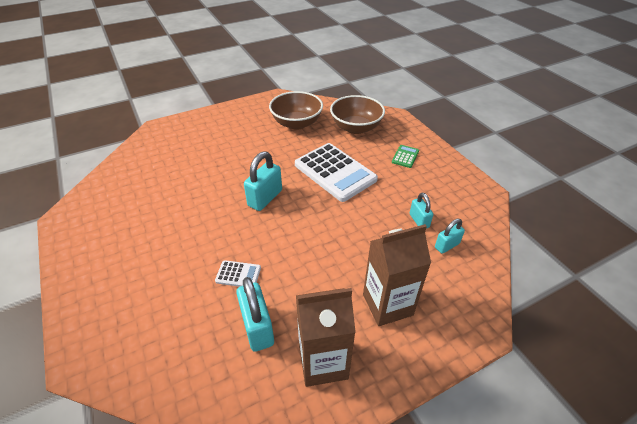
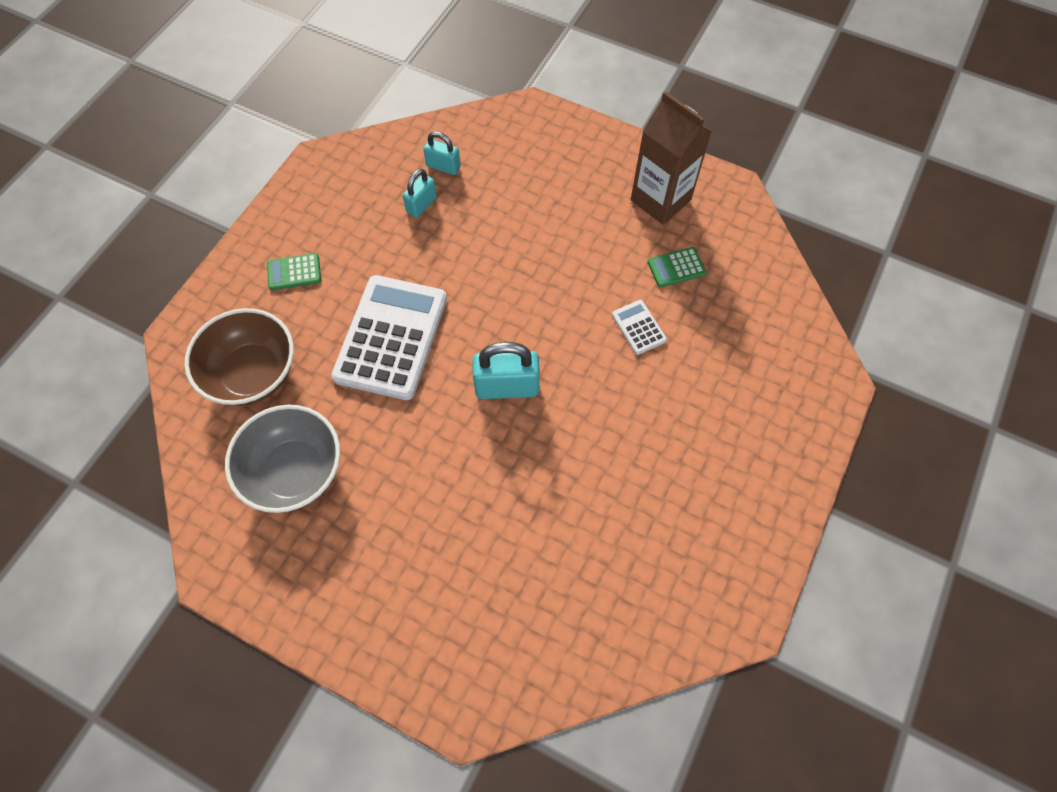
camera: 125 degrees left, 20 degrees up
turquoise padlock [236,277,274,352] -> green calculator [648,247,706,288]
brown bowl [269,91,323,130] -> grey bowl [225,405,340,513]
brown carton [363,224,431,326] -> none

